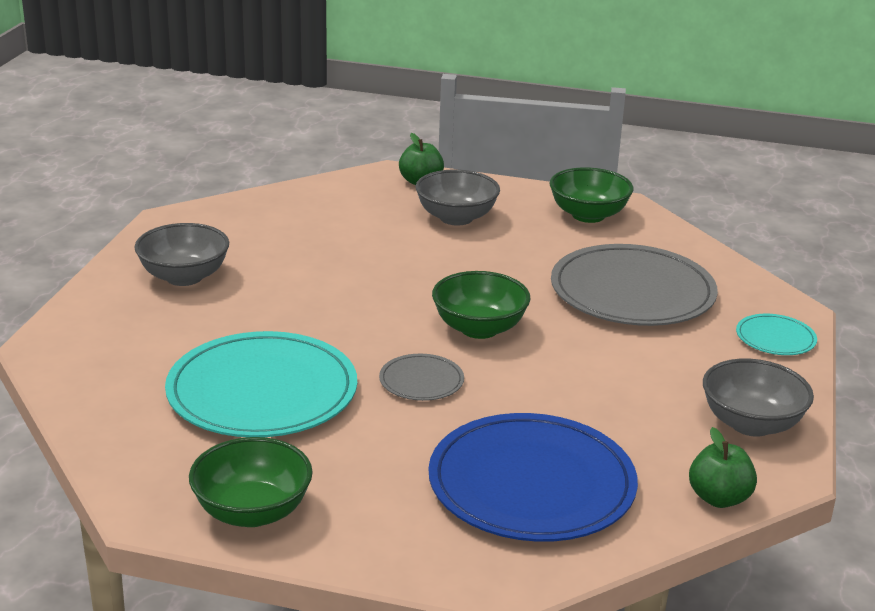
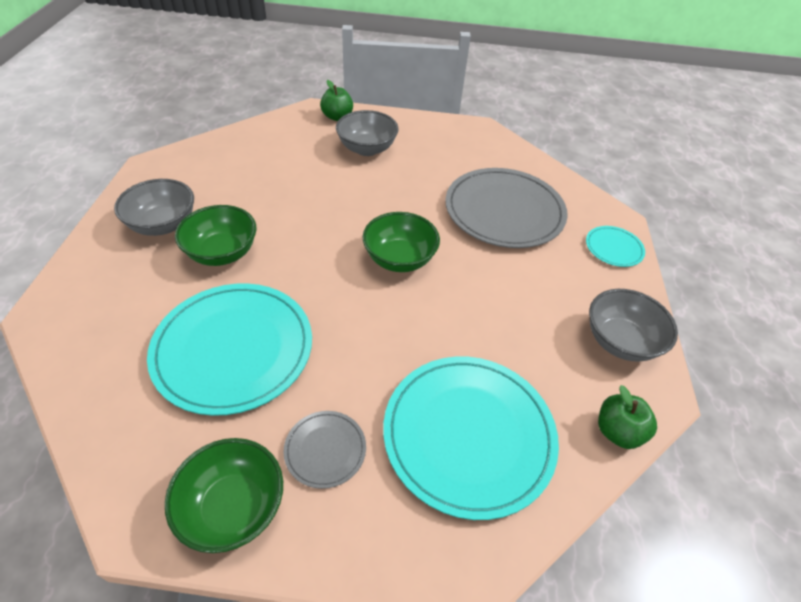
camera: 10 degrees left, 20 degrees up
grey plate [379,354,464,401] -> grey plate moved to [283,411,366,489]
blue plate [428,413,638,542] -> turquoise plate [383,356,559,520]
green bowl [550,167,633,223] -> green bowl moved to [175,205,257,266]

